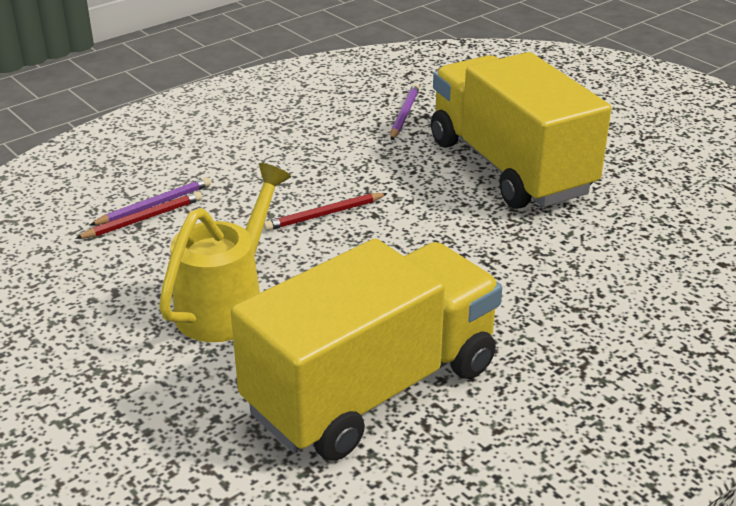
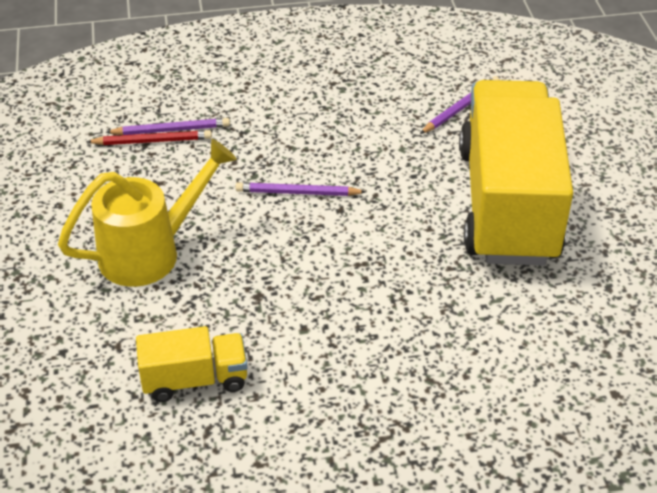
camera: 30 degrees right, 10 degrees up
yellow truck [231,239,502,461] -> yellow truck [136,326,248,402], size x0.45
red pencil [263,193,388,231] -> purple pencil [235,182,366,196]

